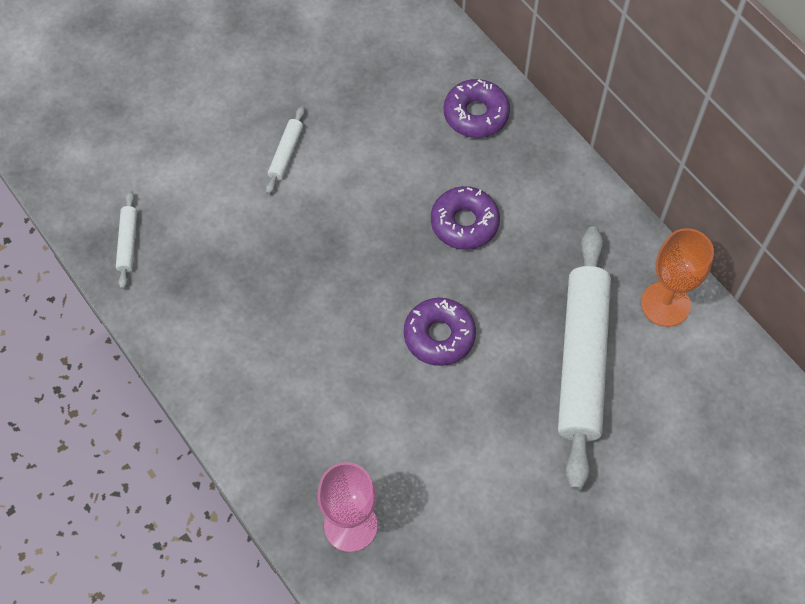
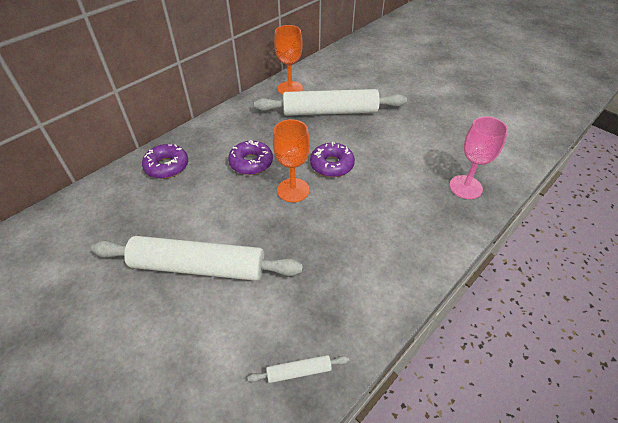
camera: 100 degrees left, 15 degrees down
white rolling pin [266,106,305,194] -> white rolling pin [91,236,303,281], size x2.46
none -> orange goblet [273,119,310,202]

